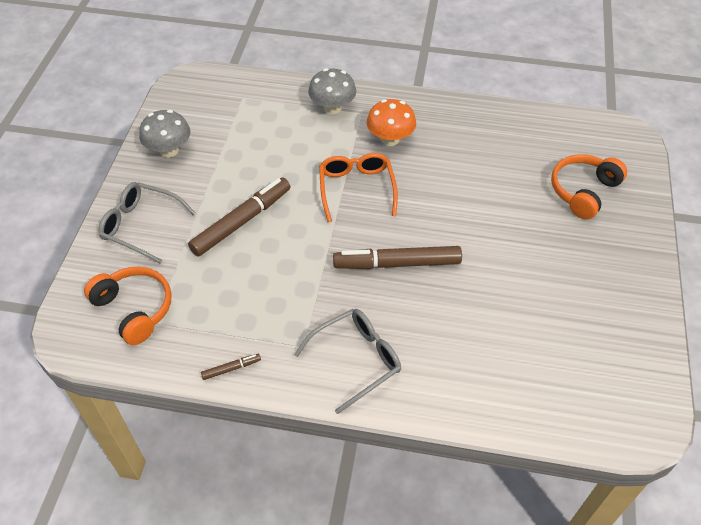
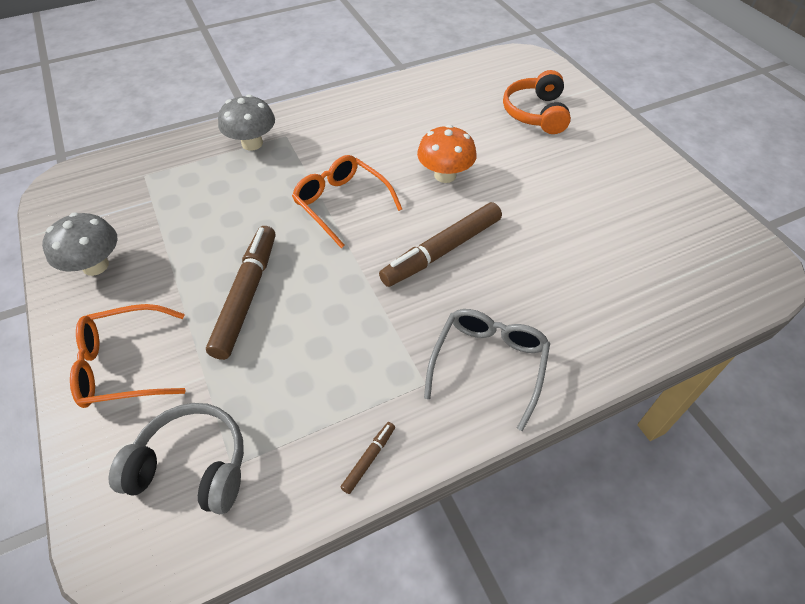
camera: 35 degrees left, 0 degrees up
orange headphones [84,266,172,345] -> grey headphones [109,403,244,514]
grey glasses [98,182,195,264] -> orange glasses [70,304,185,408]
orange mushroom [367,99,416,146] -> orange mushroom moved to [417,125,477,183]

